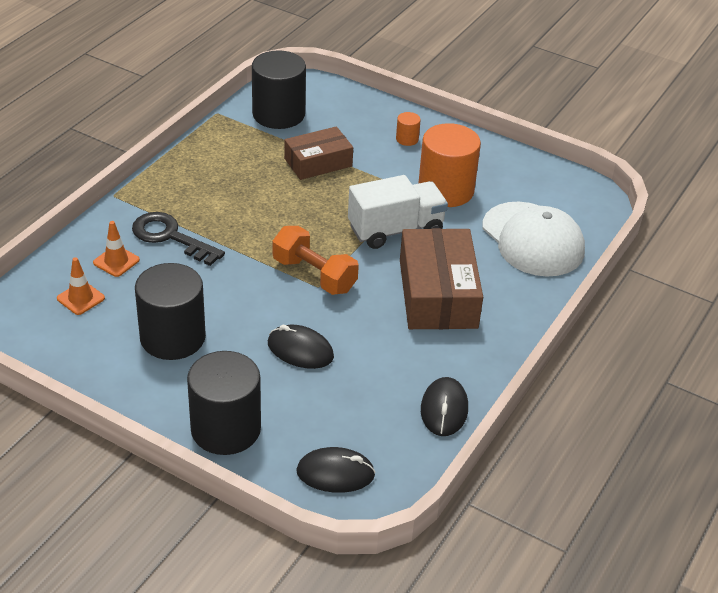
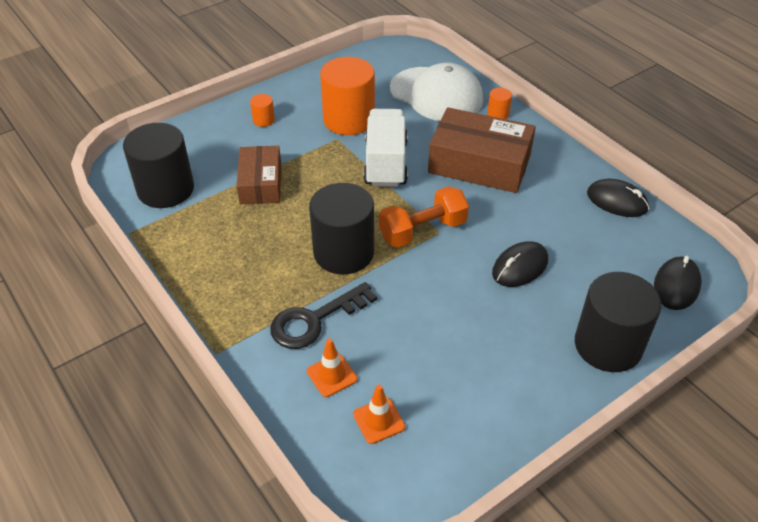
camera: 65 degrees left, 5 degrees up
black cylinder [135,263,206,360] -> black cylinder moved to [309,183,374,274]
white cap [482,202,585,277] -> white cap turned 45 degrees clockwise [390,63,483,121]
none -> orange cylinder [487,88,512,119]

